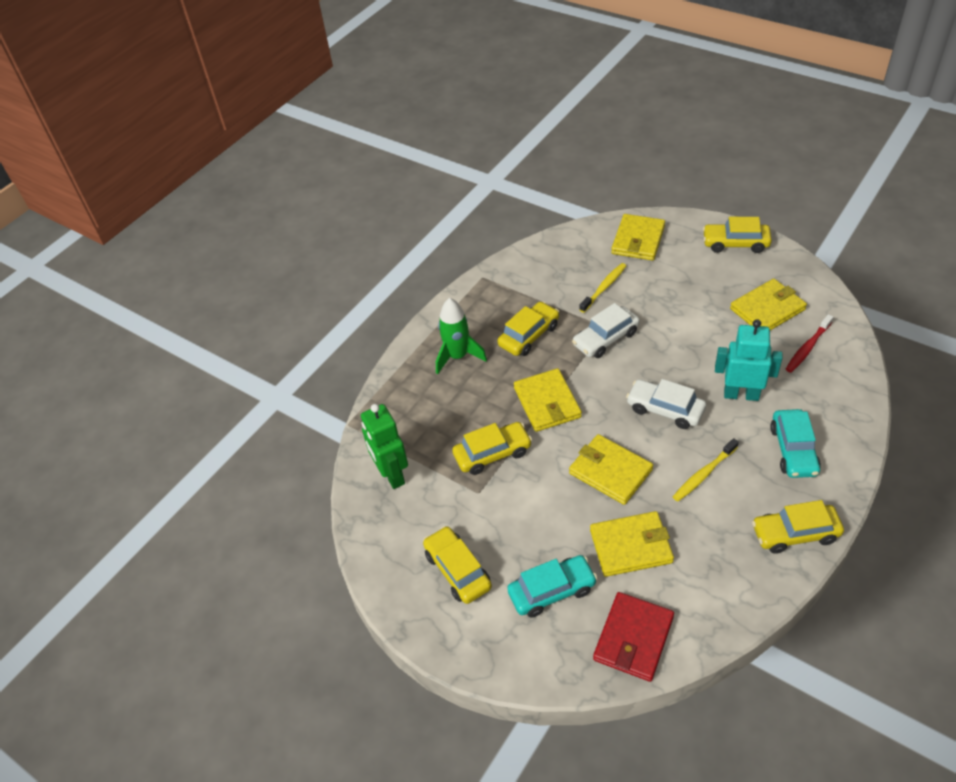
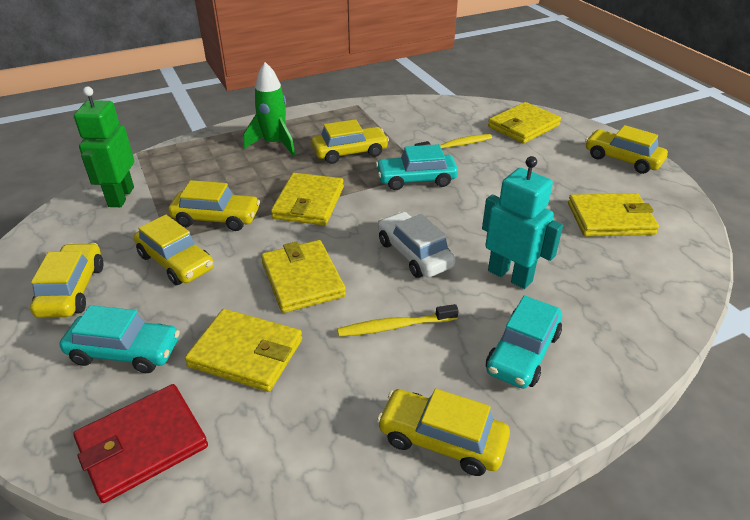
camera: 25 degrees right, 10 degrees down
white car [572,303,640,358] -> turquoise car [376,144,458,190]
red toothbrush [786,314,833,373] -> none
none -> yellow car [134,215,214,285]

